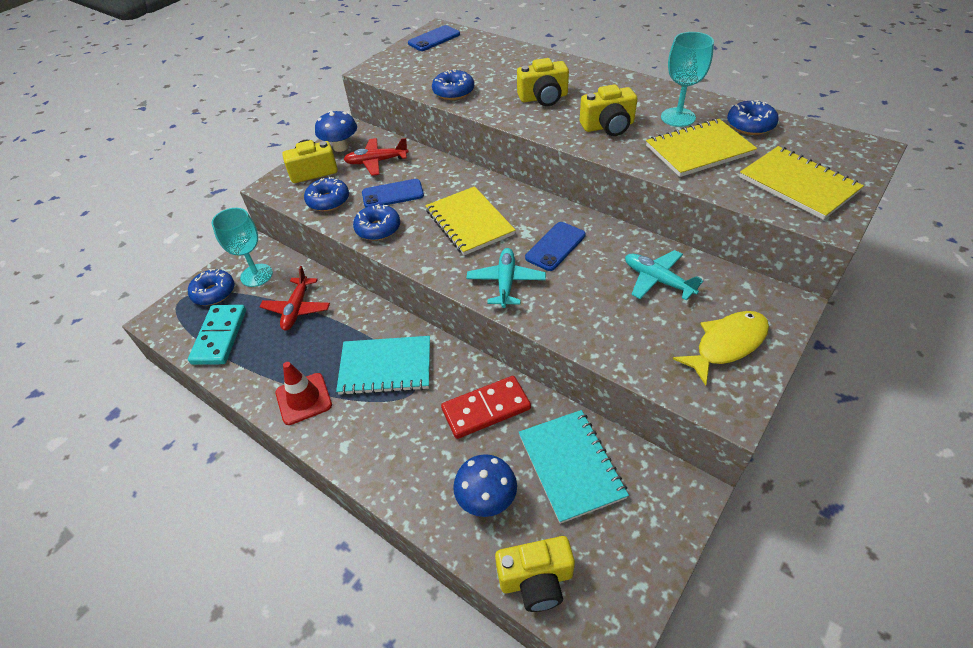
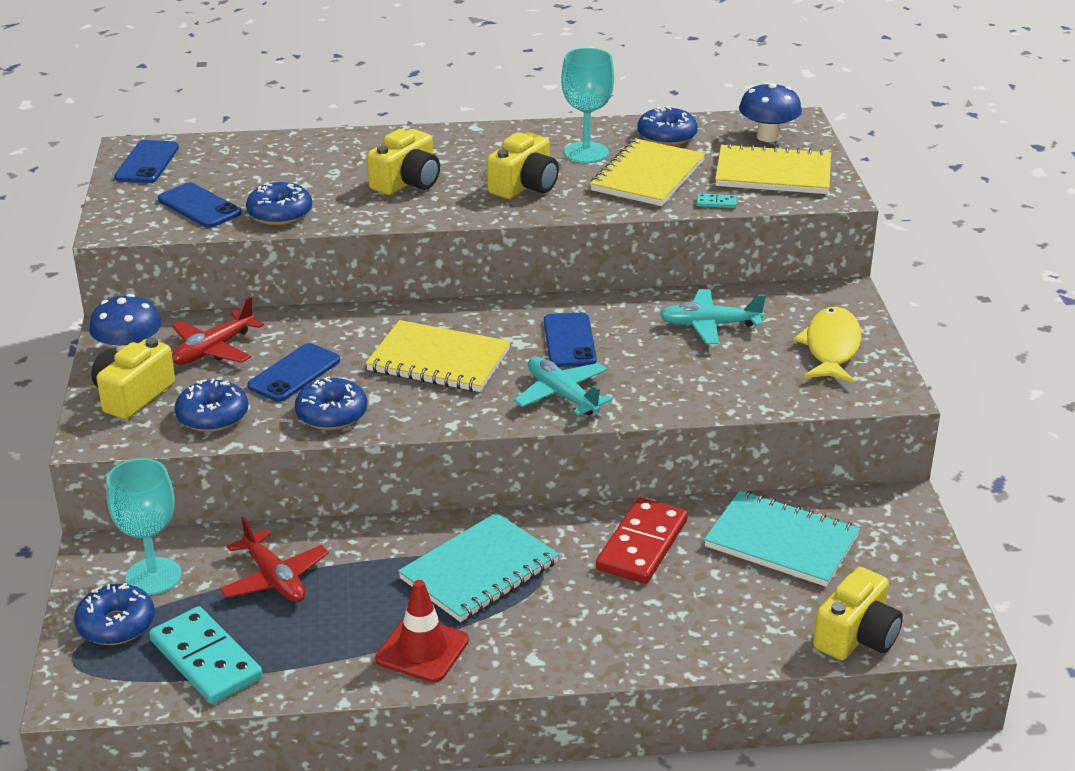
camera: 45 degrees left, 15 degrees down
blue mushroom [453,454,517,517] -> blue mushroom moved to [739,82,802,142]
none -> blue phone [158,183,242,228]
none -> turquoise domino [696,194,737,208]

